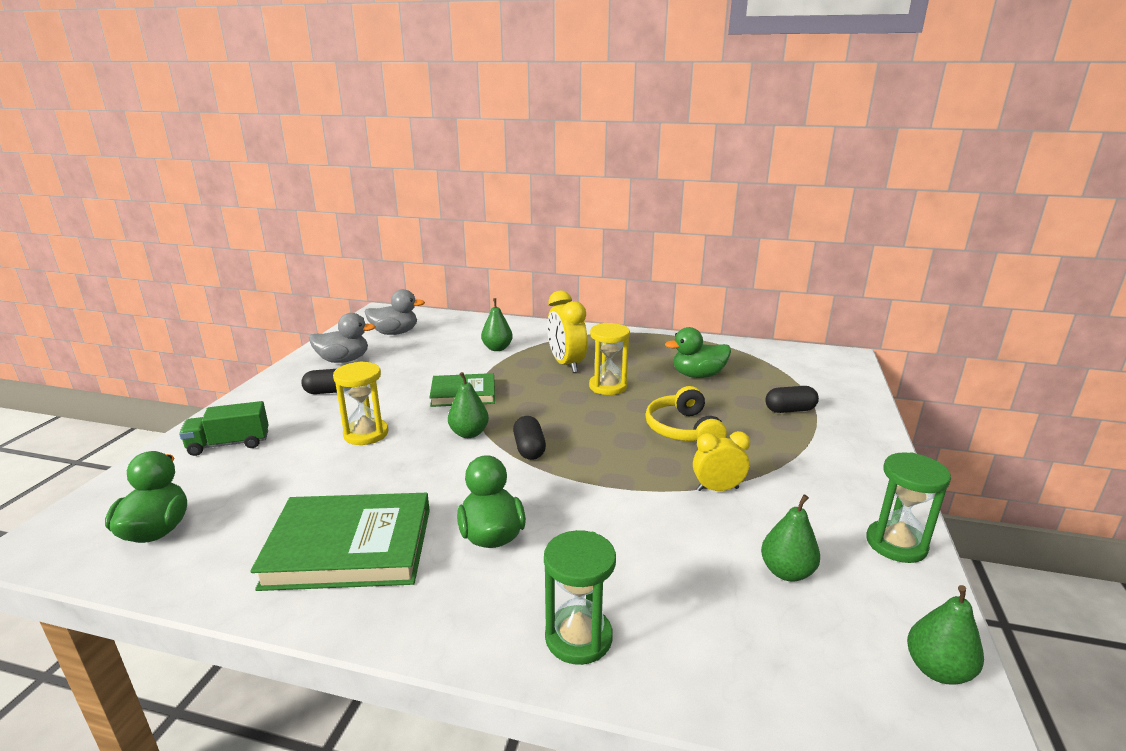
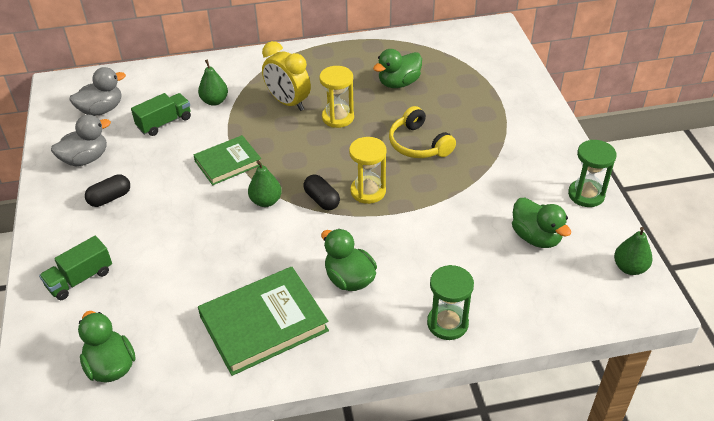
camera: 25 degrees left, 20 degrees up
yellow hourglass [333,361,388,445] -> yellow hourglass moved to [349,137,387,204]
yellow clock [693,431,750,491] -> none
green pear [761,494,820,582] -> green duck [512,198,571,248]
black capsule [765,386,819,413] -> none
none -> green truck [131,93,191,136]

